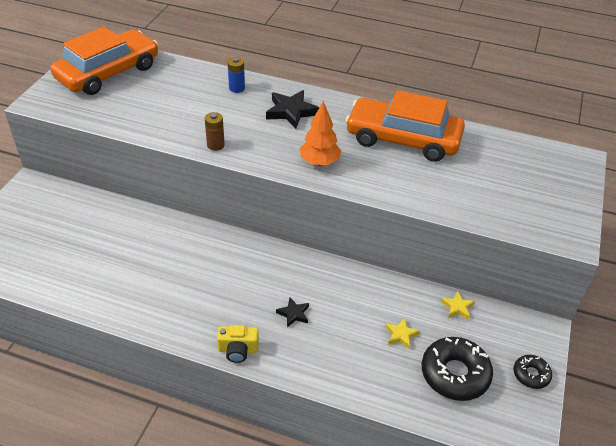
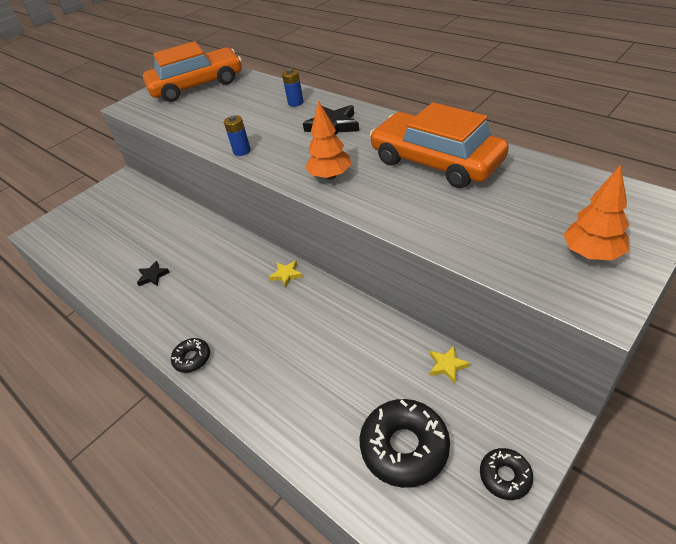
camera: 30 degrees right, 0 degrees up
brown battery [205,112,225,151] -> blue battery [224,115,251,156]
yellow camera [217,325,259,363] -> black donut [171,338,210,373]
black star [276,298,309,327] -> black star moved to [137,261,170,286]
yellow star [385,317,420,349] -> yellow star moved to [269,260,303,288]
none -> orange tree [563,165,629,260]

